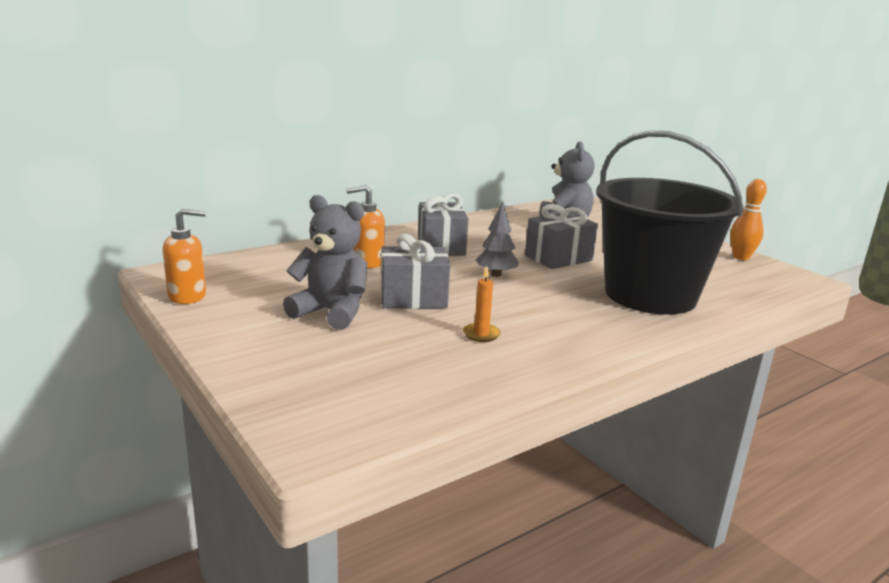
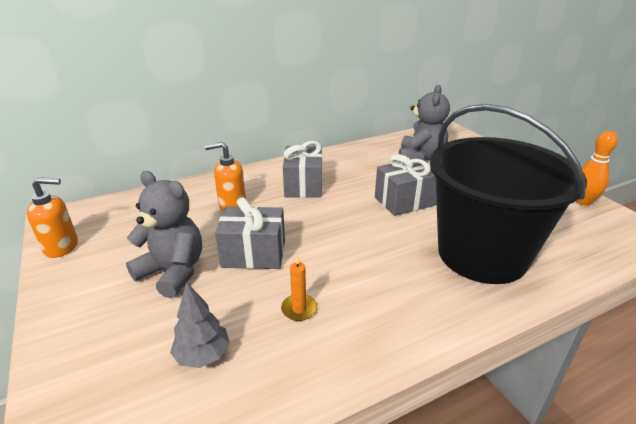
camera: 10 degrees right, 10 degrees up
grey tree [476,201,519,277] -> grey tree moved to [170,282,230,368]

